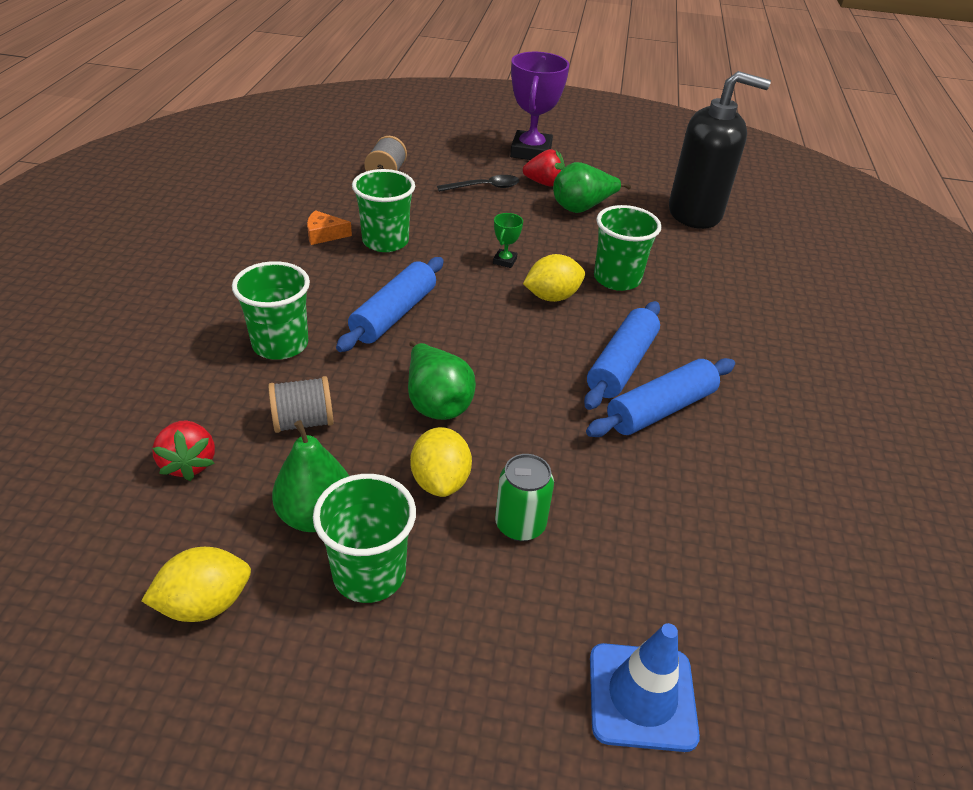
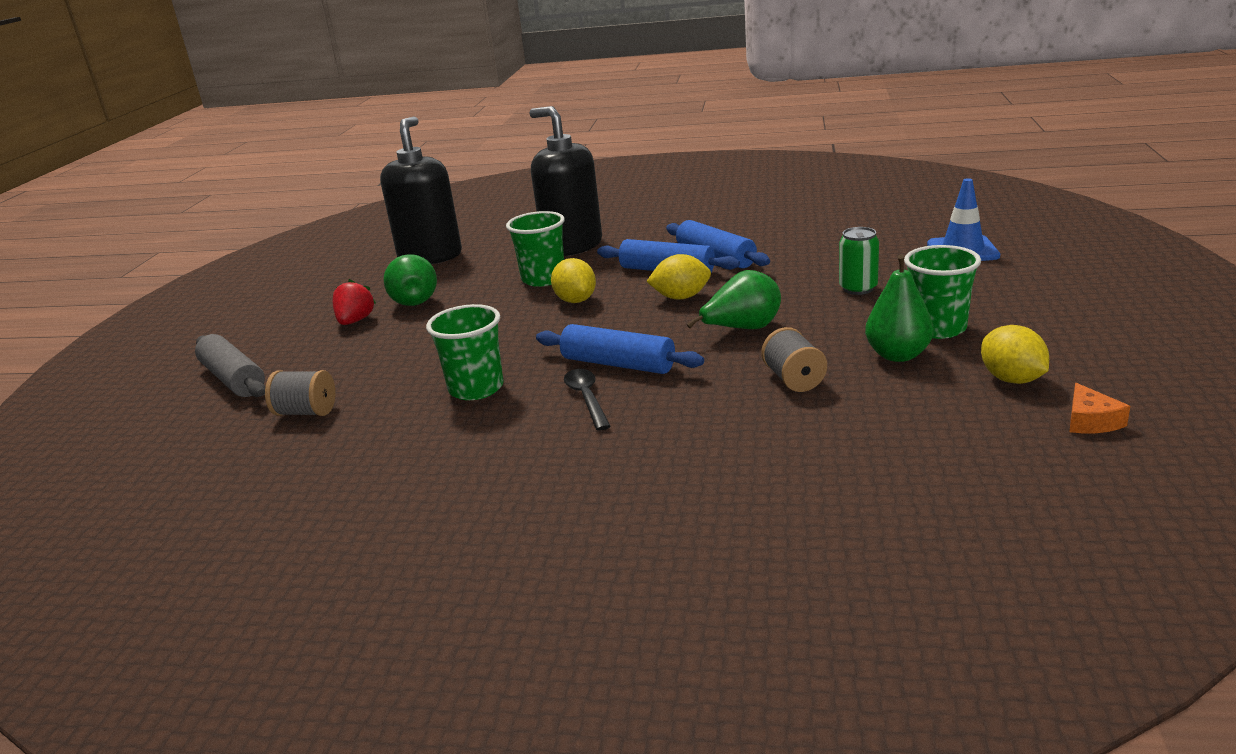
camera: 85 degrees left, 15 degrees down
red strawberry [152,420,215,481] -> none
green cup [232,261,310,360] -> none
orange cheese [307,210,352,245] -> orange cheese moved to [1069,383,1130,433]
yellow lemon [410,427,472,497] -> yellow lemon moved to [646,254,711,300]
black spoon [437,175,519,192] -> black spoon moved to [564,369,611,431]
green trophy [493,213,523,268] -> none
purple trophy [510,52,569,160] -> none
none -> grey rolling pin [195,334,265,397]
none -> black soap dispenser [529,106,602,256]

